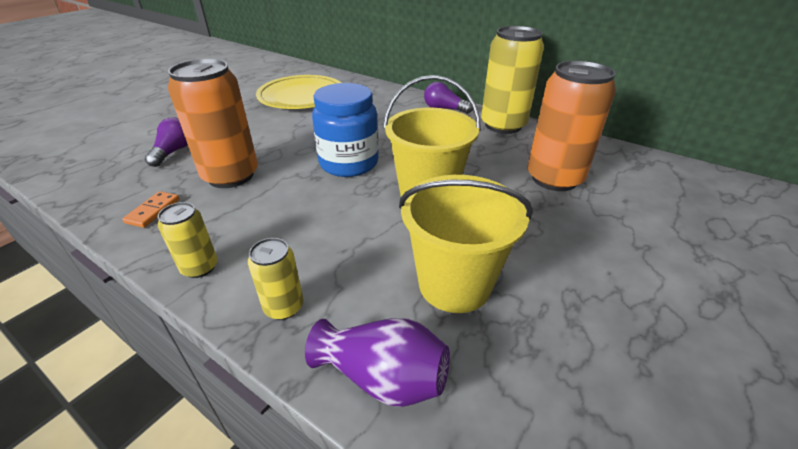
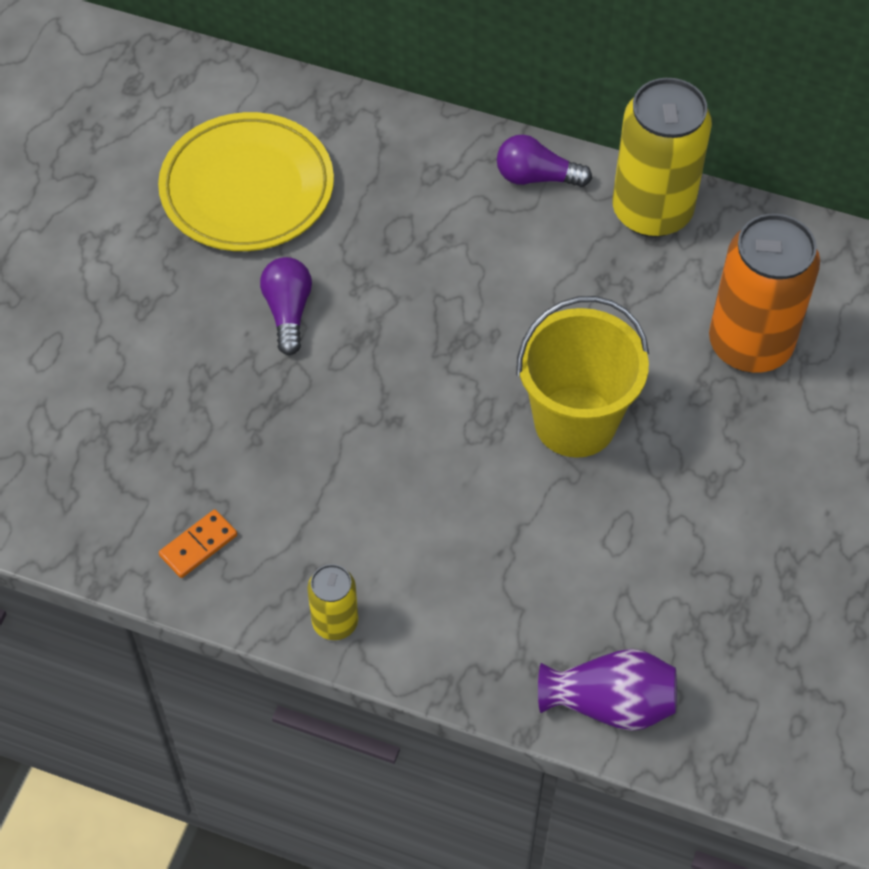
camera: 15 degrees left, 20 degrees up
orange domino [122,191,179,228] -> orange domino turned 45 degrees clockwise [159,509,237,578]
purple light bulb [145,118,188,167] -> purple light bulb moved to [260,257,312,355]
orange can [168,59,258,188] -> none
yellow can [248,238,304,320] -> none
blue jar [312,83,379,177] -> none
yellow bucket [399,175,533,313] -> none

